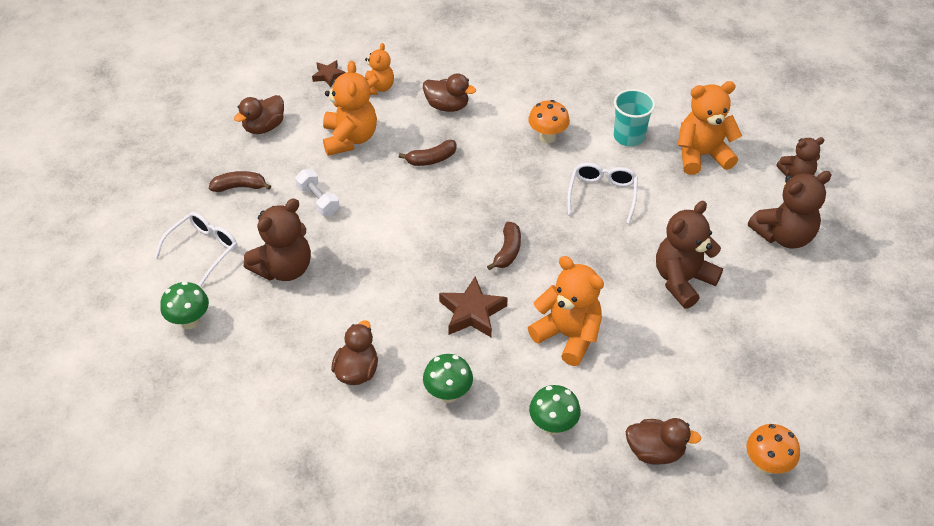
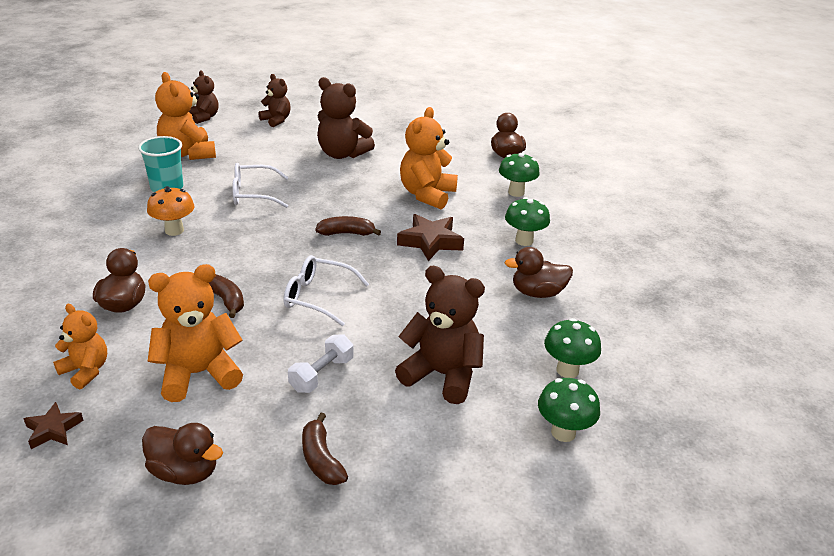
camera: 110 degrees left, 15 degrees down
white glasses [154,212,238,286] -> white glasses moved to [283,255,369,326]
orange teddy bear [365,43,394,95] -> orange teddy bear turned 45 degrees clockwise [53,304,107,389]
orange mushroom [746,424,800,475] -> none
brown teddy bear [748,171,832,248] -> brown teddy bear [259,74,291,127], size x0.61
none -> green mushroom [544,318,601,378]

